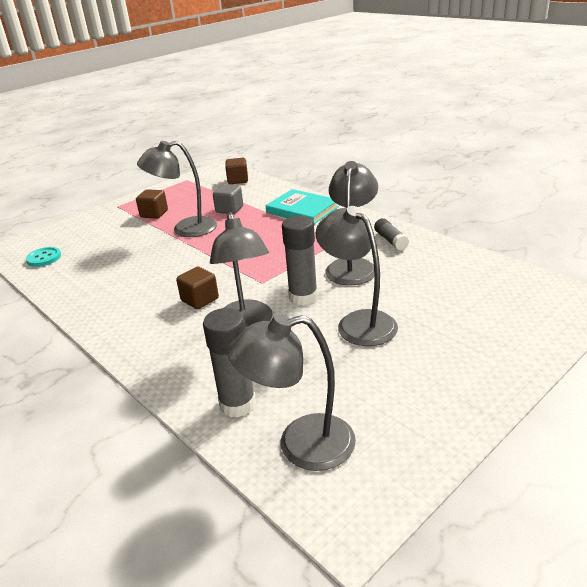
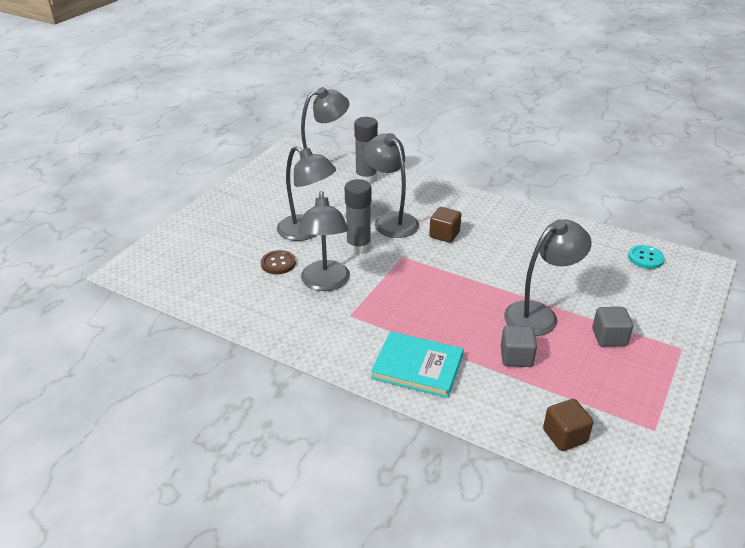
camera: 160 degrees right, 5 degrees up
brown cube [136,189,168,219] -> grey cube [592,307,633,347]
grey glue stick [374,218,409,250] -> none
none -> brown button [261,250,296,274]

